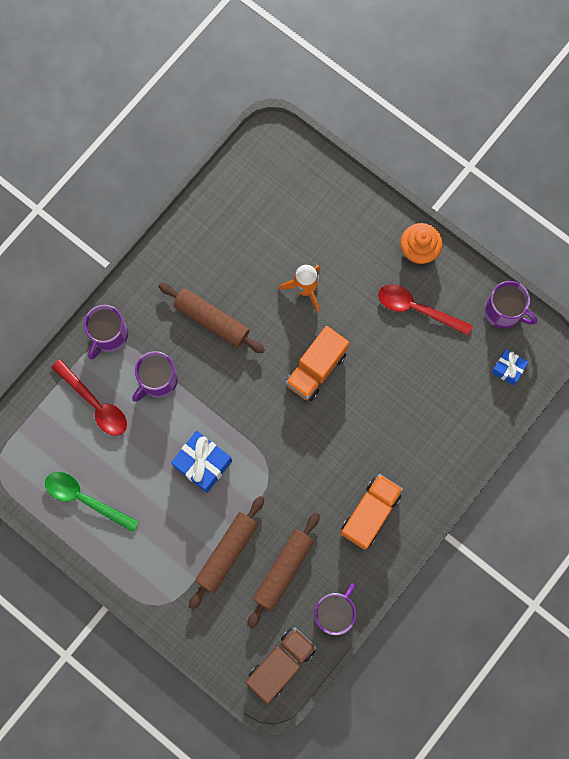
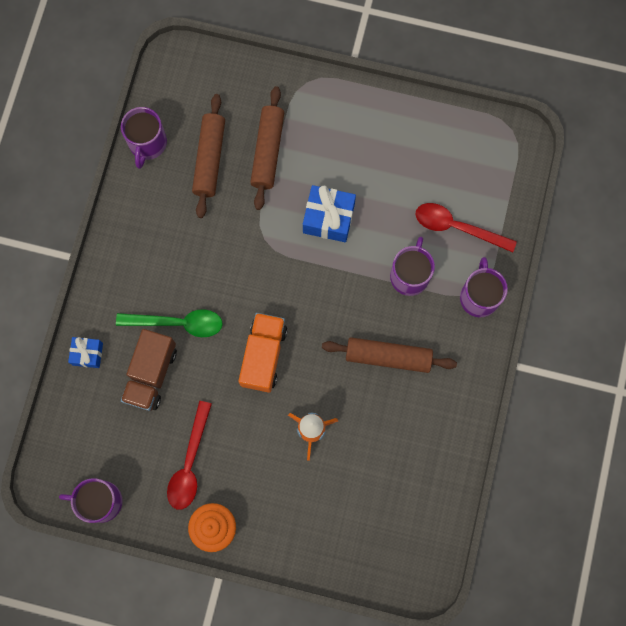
camera: 155 degrees right, 0 degrees up
green spoon [45,472,139,532] -> green spoon moved to [116,309,223,337]
brown truck [245,627,316,704] -> brown truck moved to [121,329,177,411]
orange truck [341,474,403,550] -> none
red spoon [378,284,473,336] -> red spoon turned 105 degrees clockwise [167,401,212,510]
blue gift [491,349,528,386] -> blue gift moved to [68,337,103,368]

